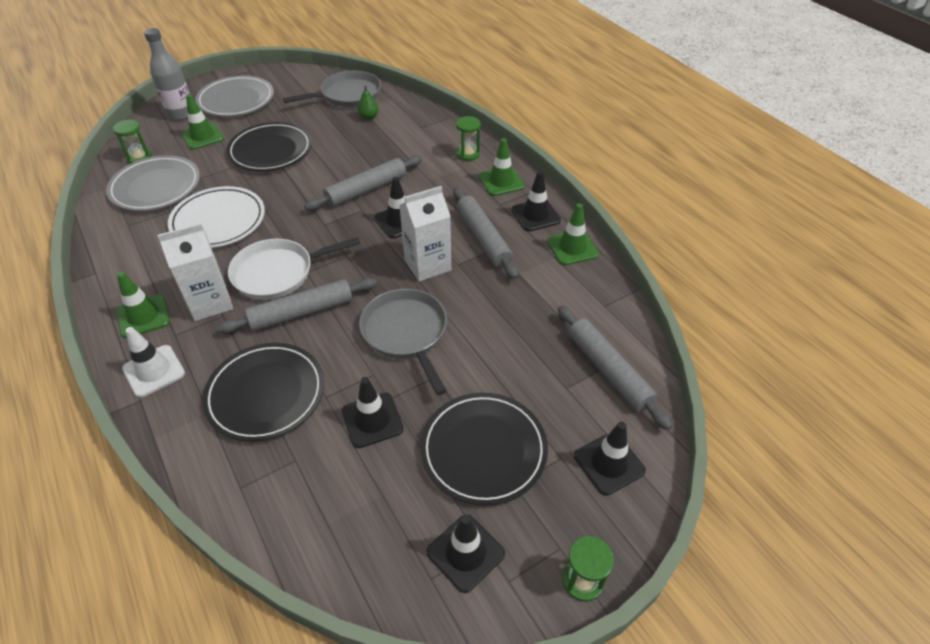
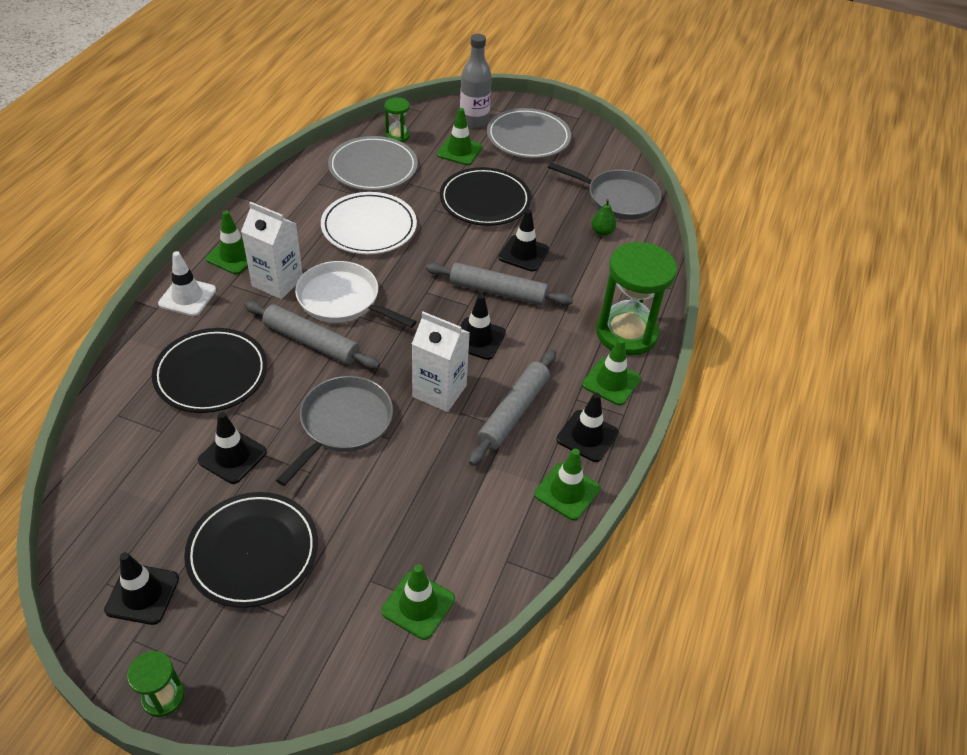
camera: 50 degrees right, 0 degrees up
green hourglass [456,116,481,161] -> green hourglass [596,242,677,356], size x2.11
grey rolling pin [558,306,672,430] -> green traffic cone [381,564,455,640]
black traffic cone [574,422,646,496] -> black traffic cone moved to [498,209,549,271]

